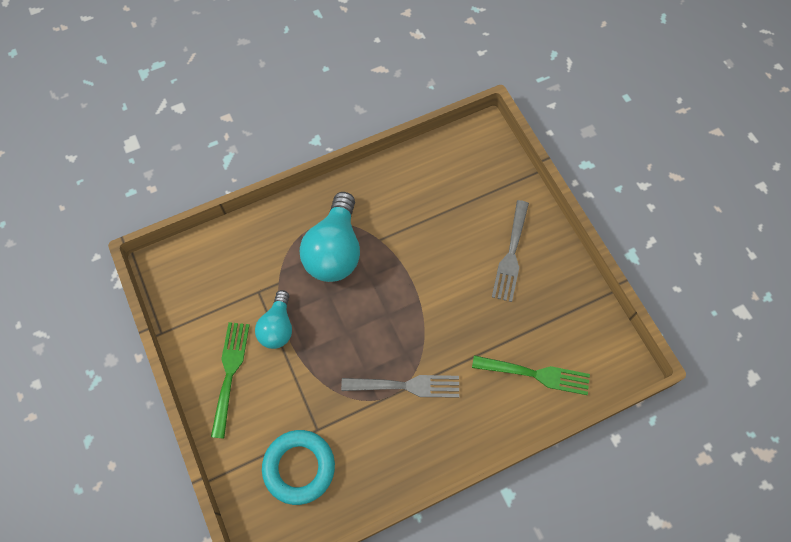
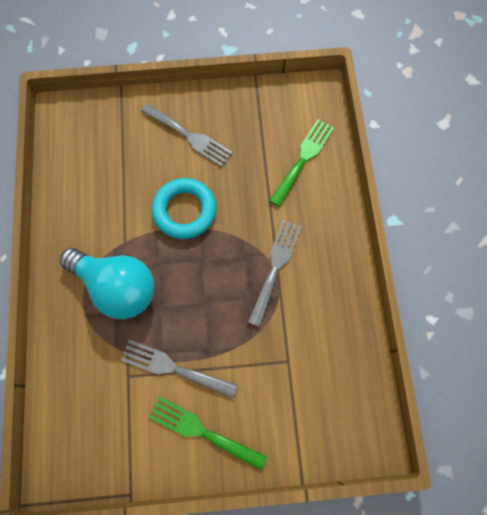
camera: 70 degrees left, 5 degrees up
turquoise light bulb [255,290,292,349] -> grey fork [121,340,237,398]
turquoise ring [262,430,335,505] -> turquoise ring moved to [152,178,216,239]

